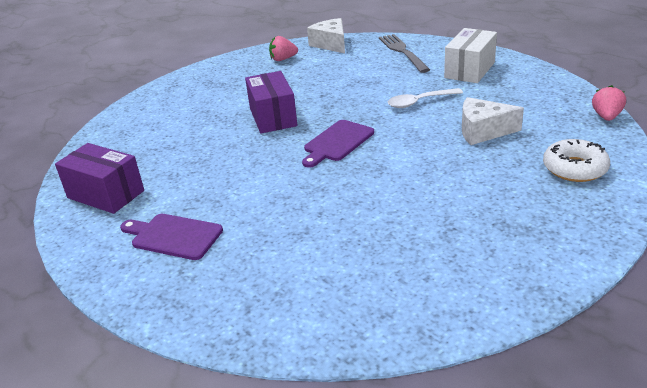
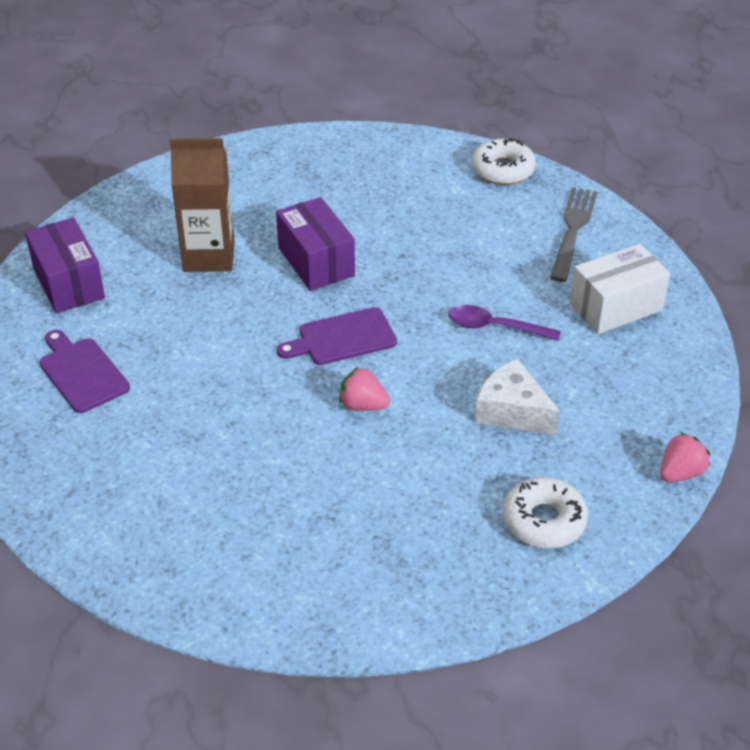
camera: 30 degrees right, 10 degrees up
purple box [245,71,297,134] -> purple box turned 45 degrees counterclockwise [276,197,355,291]
pink strawberry [269,36,298,61] -> pink strawberry moved to [339,367,390,411]
white cheese [307,18,345,53] -> white donut [471,138,536,185]
white spoon [388,88,463,108] -> purple spoon [448,305,561,341]
none -> brown carton [170,138,235,272]

